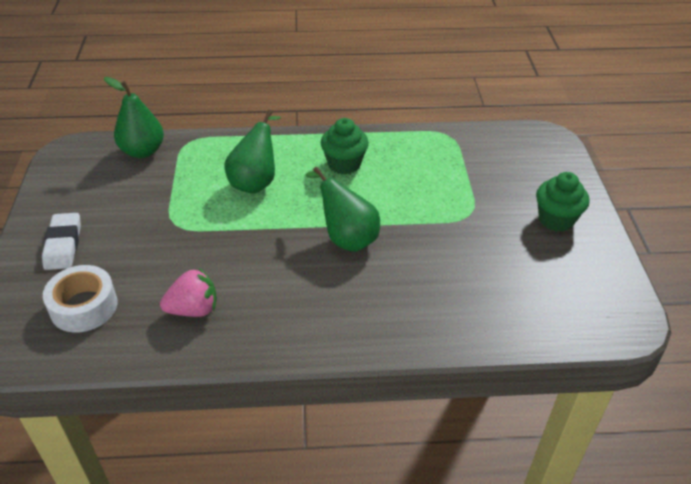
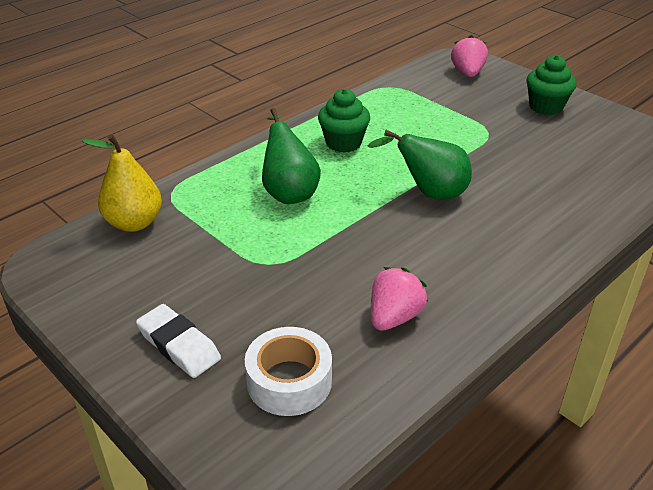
camera: 40 degrees left, 5 degrees down
green pear [104,77,164,158] -> yellow pear [82,134,162,232]
none -> pink strawberry [451,35,488,77]

